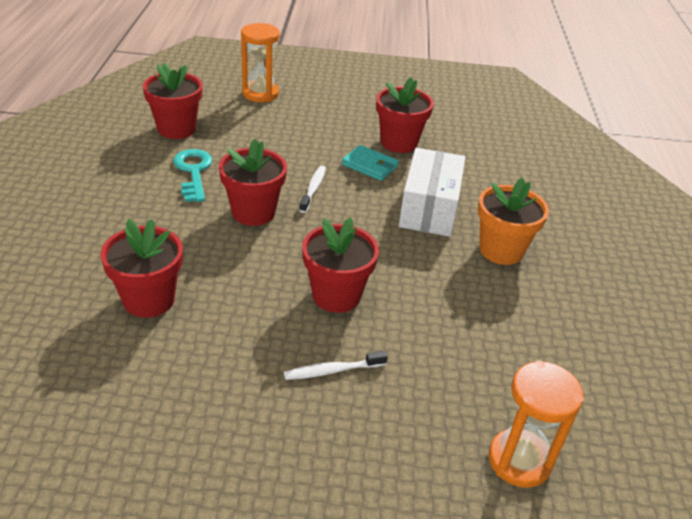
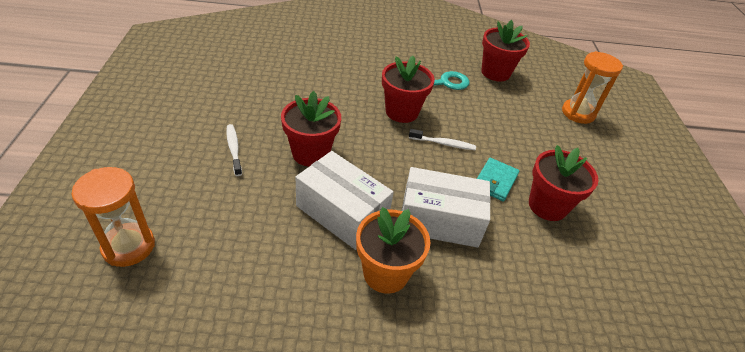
camera: 85 degrees right, 5 degrees up
red flower pot [100,219,183,318] -> none
none -> white box [296,151,394,250]

